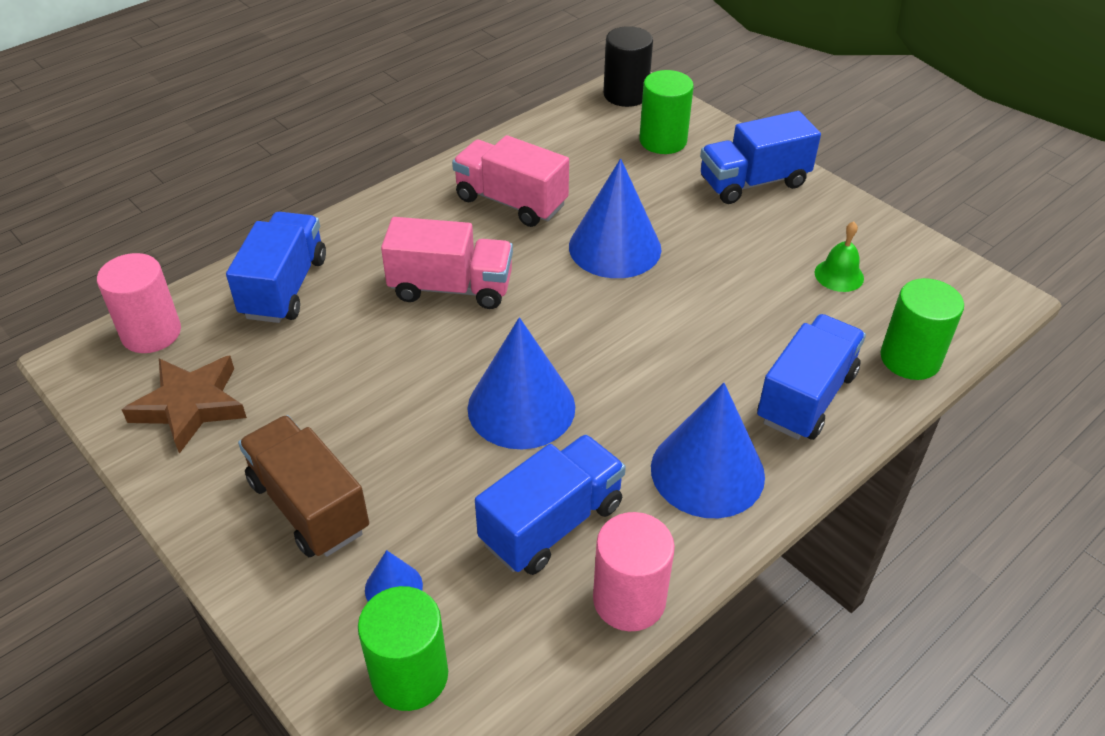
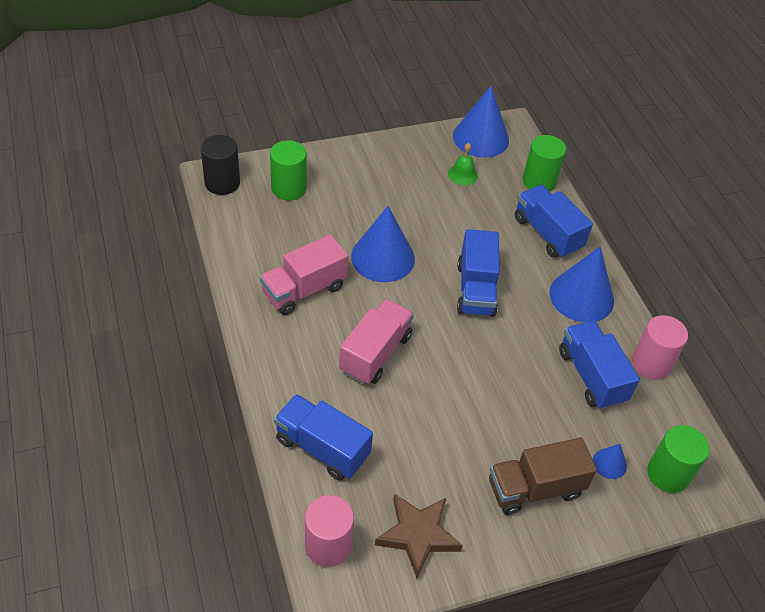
camera: 70 degrees left, 5 degrees up
blue cone [467,317,575,449] -> blue cone moved to [453,86,509,158]
blue truck [700,111,821,204] -> blue truck moved to [457,229,500,317]

